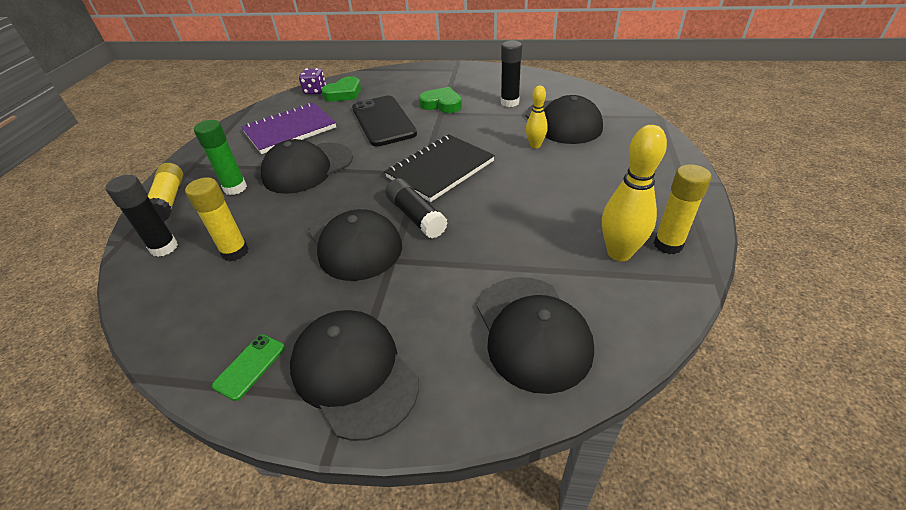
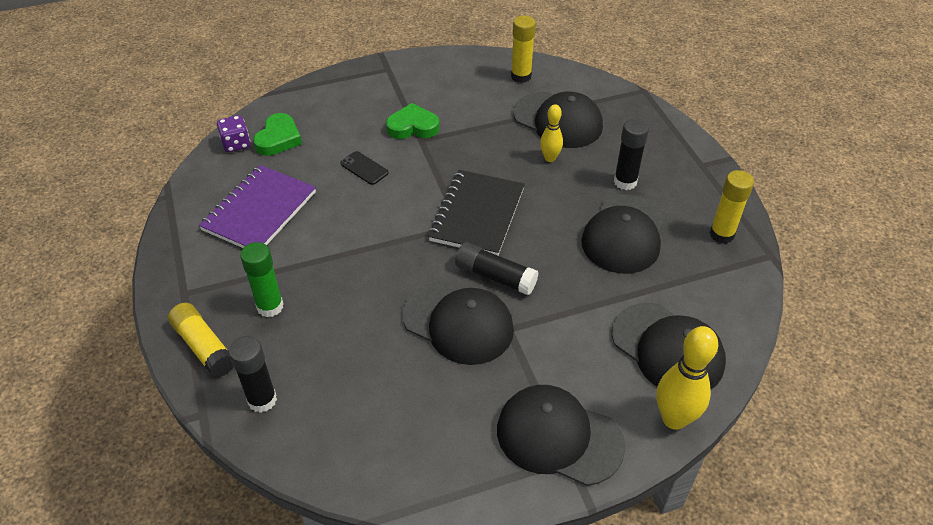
camera: 30 degrees left, 5 degrees up
yellow glue stick [185,177,249,261] -> yellow glue stick moved to [511,16,536,83]
green phone [212,334,285,401] -> none
black cap [261,139,353,194] -> black cap moved to [581,195,666,274]
black phone [352,96,417,147] -> black phone [340,151,388,185], size x0.45
black glue stick [501,40,522,107] -> black glue stick moved to [614,119,649,190]
yellow bowling pin [602,125,667,261] -> yellow bowling pin moved to [656,326,718,430]

